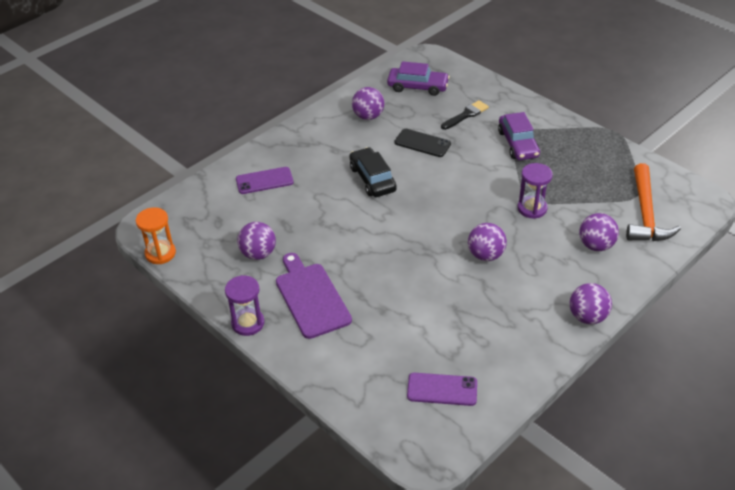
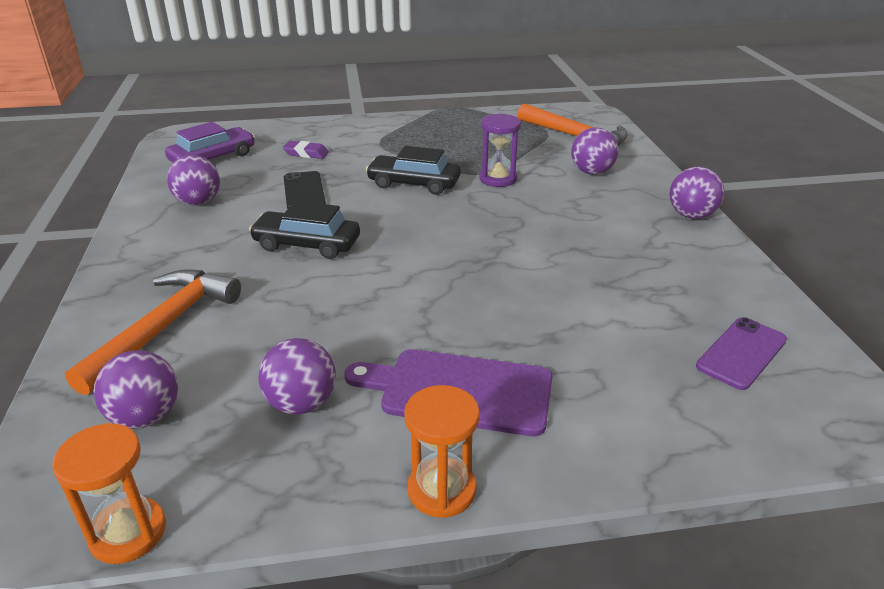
camera: 55 degrees left, 10 degrees down
purple hourglass [225,275,264,336] -> orange hourglass [404,385,480,518]
purple phone [236,167,294,194] -> orange hammer [65,269,241,395]
black phone [394,129,451,157] -> black phone turned 75 degrees counterclockwise [284,171,326,209]
black brush [441,100,489,130] -> purple eraser [283,141,329,159]
purple ball [468,223,507,261] -> purple ball moved to [94,350,178,429]
purple car [498,112,540,160] -> none
none -> black car [366,146,461,195]

